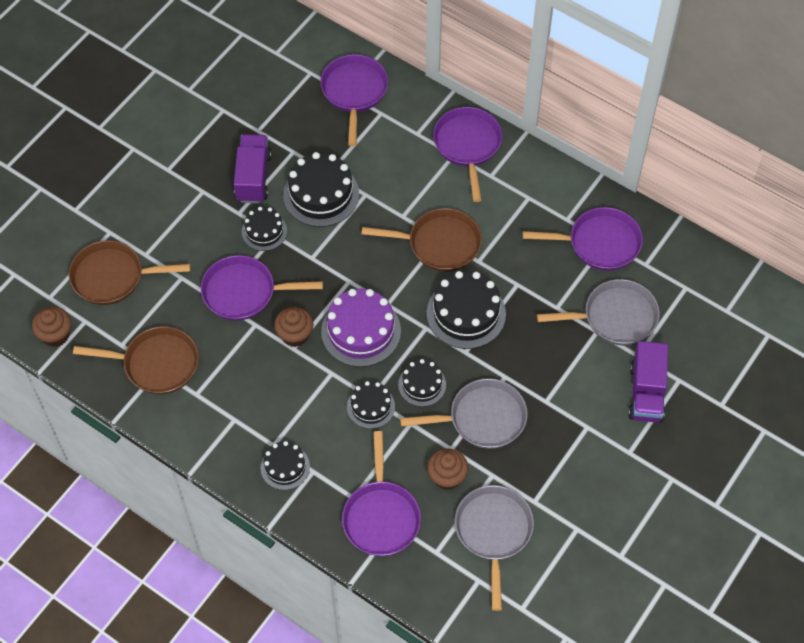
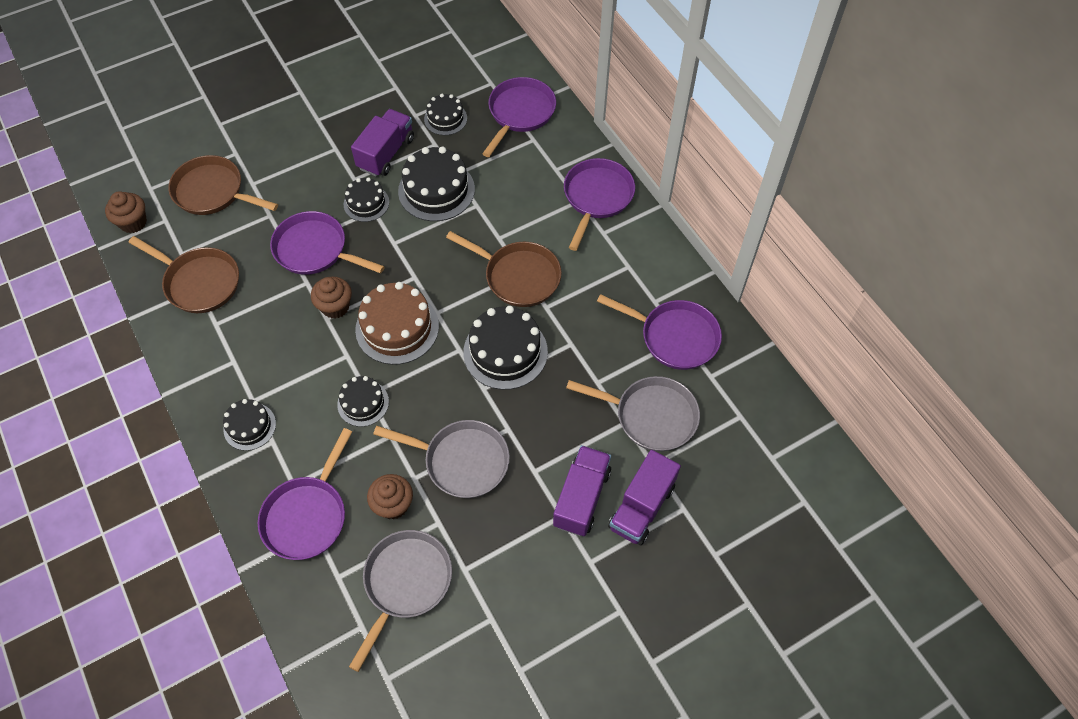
camera: 25 degrees right, 0 degrees up
purple cake [321,289,401,367] -> brown cake [355,282,439,365]
black cake [398,359,446,407] -> black cake moved to [424,94,467,135]
none -> purple truck [553,445,611,536]

